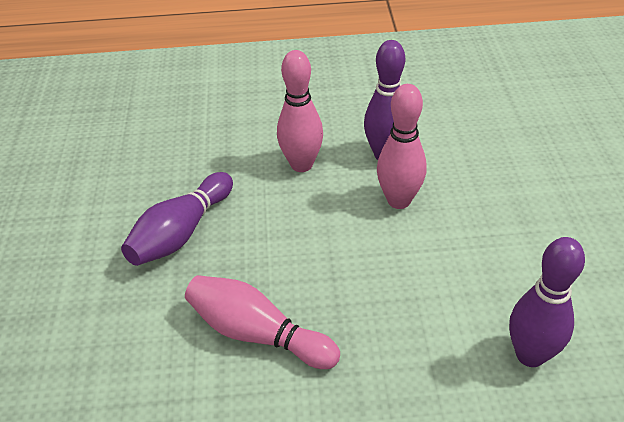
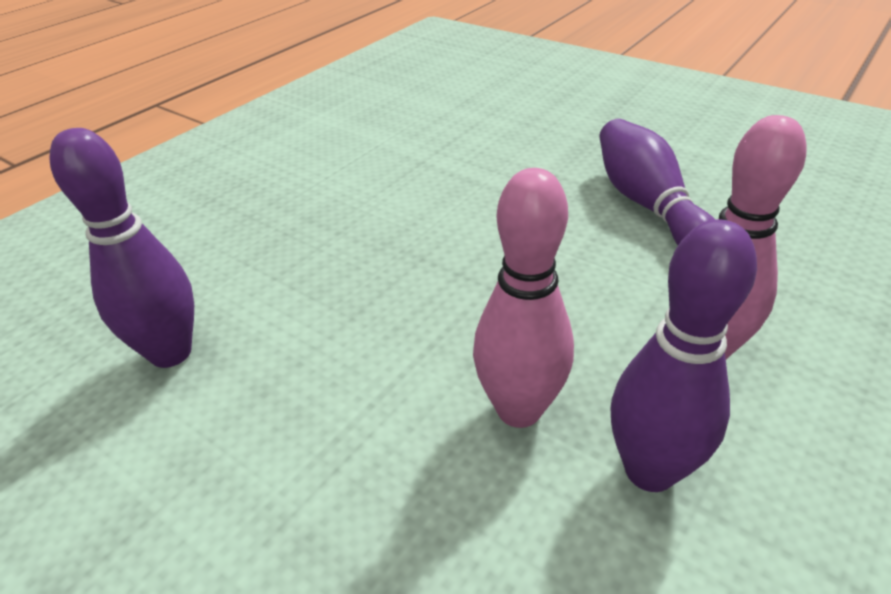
camera: 130 degrees right, 5 degrees down
pink bowling pin [185,275,340,369] -> none

